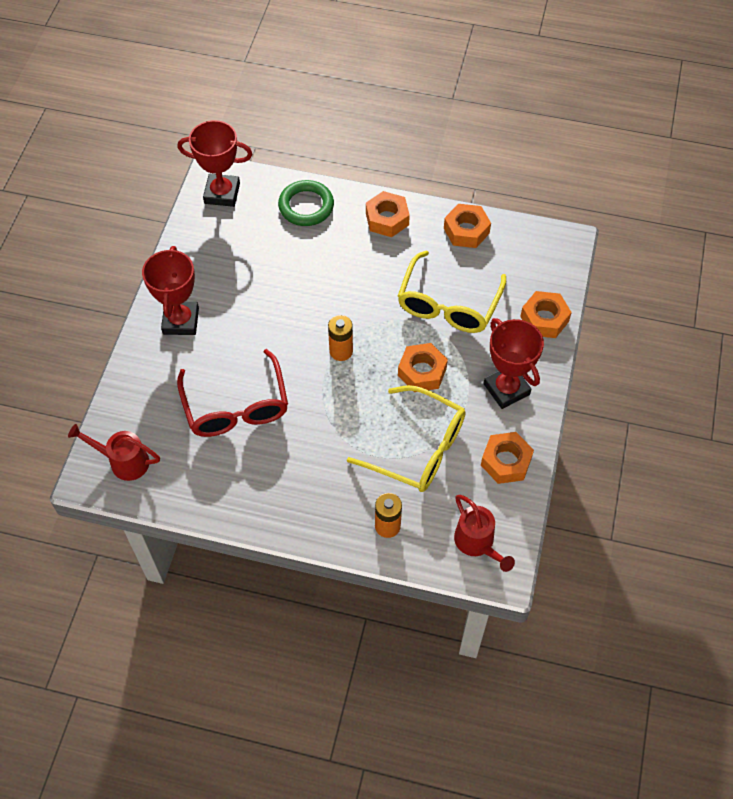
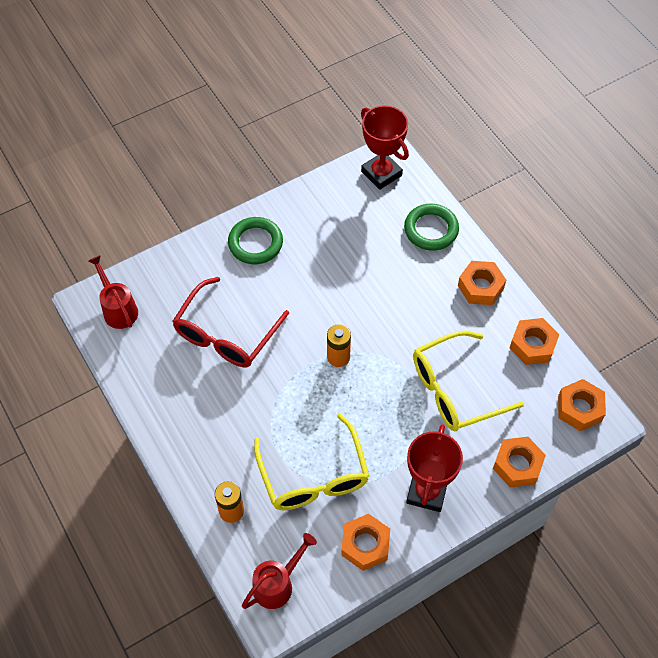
camera: 45 degrees right, 0 degrees up
red trophy [142,246,199,335] -> green ring [228,217,283,264]
orange nut [398,343,448,392] -> orange nut moved to [558,379,606,431]
red watering can [454,495,515,572] -> red watering can turned 150 degrees counterclockwise [242,533,317,609]

